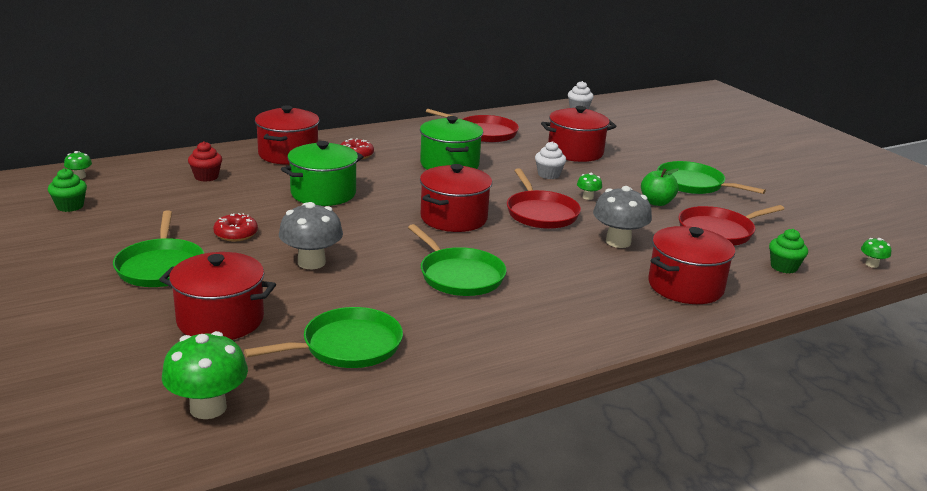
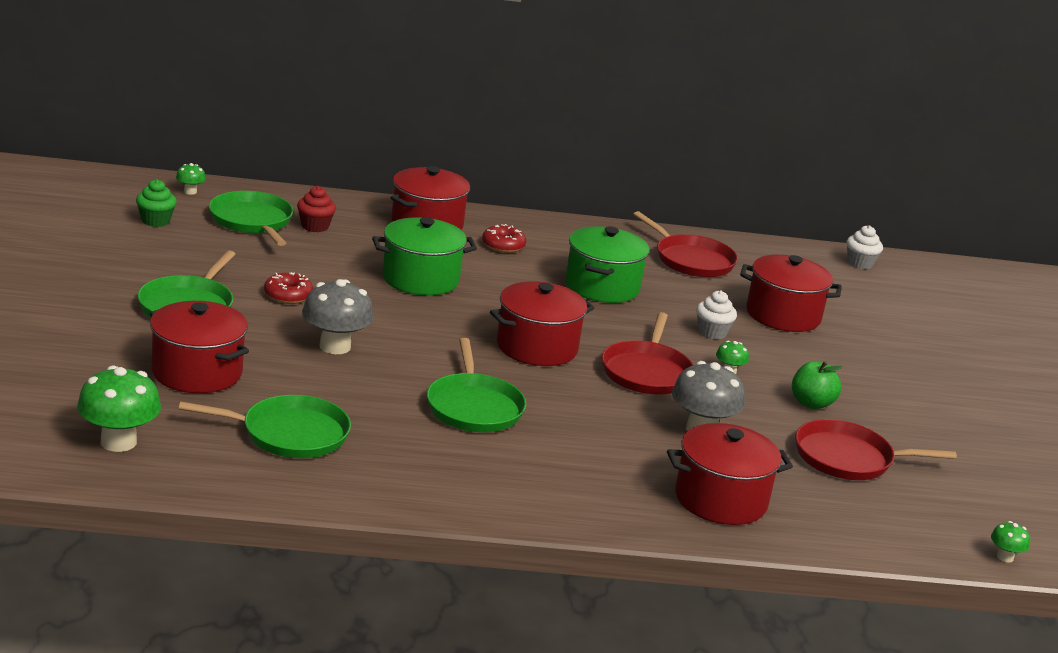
camera: 25 degrees right, 0 degrees up
green pan [657,161,766,194] -> green pan moved to [209,191,293,246]
green cupcake [769,229,808,273] -> none

